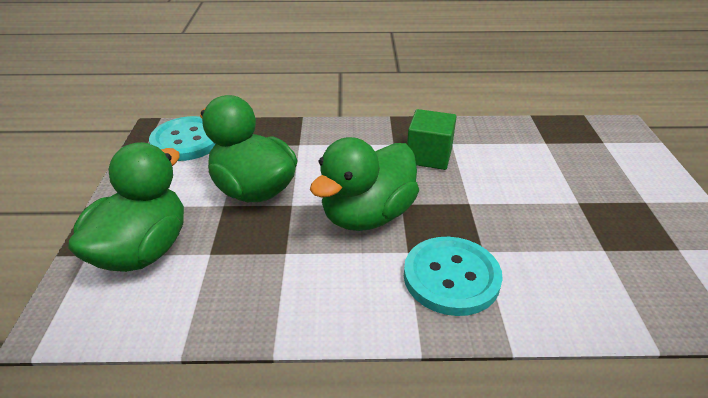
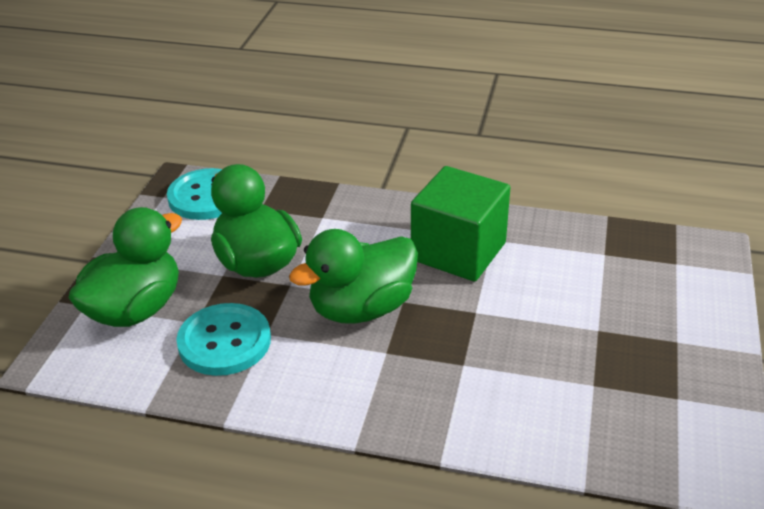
camera: 15 degrees right, 0 degrees up
turquoise button [404,237,503,316] -> turquoise button moved to [176,303,271,376]
green cube [407,109,457,170] -> green cube [411,166,510,281], size x1.57

